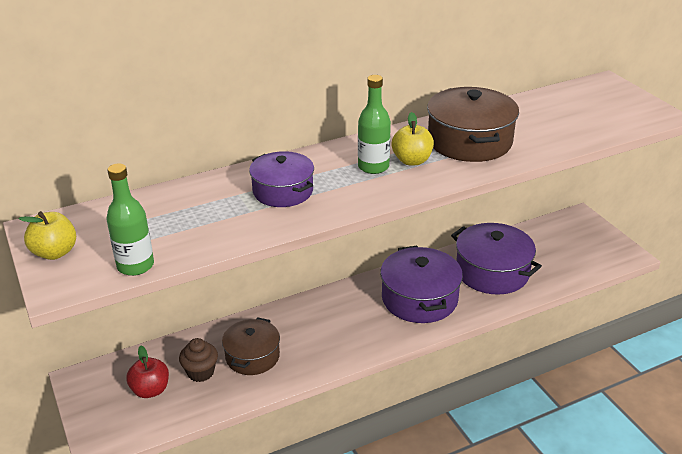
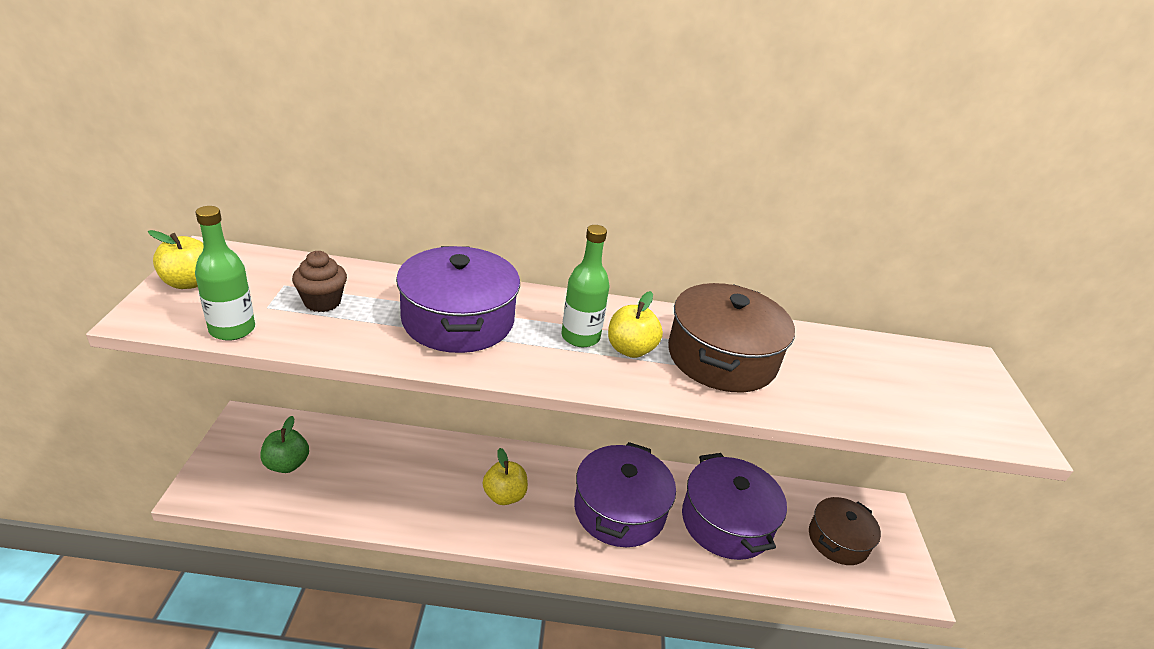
camera: 25 degrees right, 0 degrees up
red apple [126,346,169,398] -> green apple [260,416,309,473]
brown cupcake [179,338,218,382] -> brown cupcake moved to [292,251,347,312]
brown pot [222,317,280,375] -> brown pot moved to [809,497,881,565]
purple pot [249,151,314,207] -> purple pot [396,246,520,353], size x1.52
none -> yellow apple [483,448,528,505]

